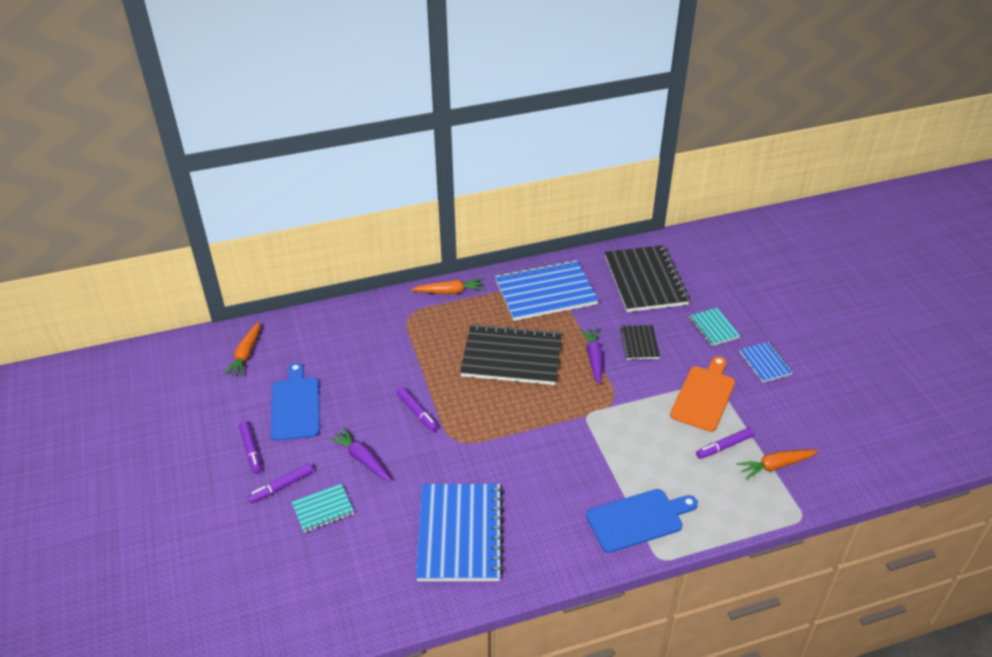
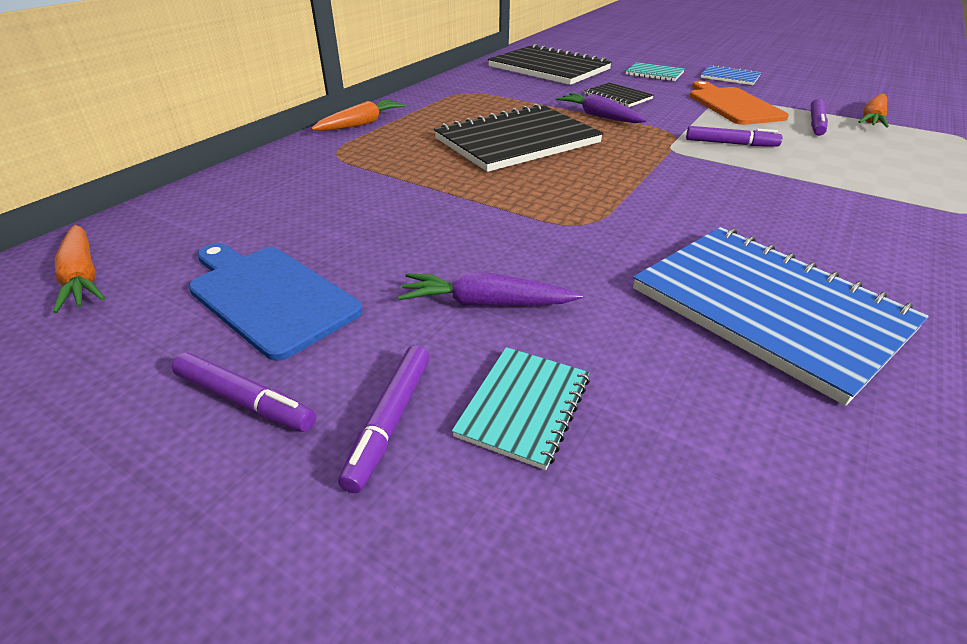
camera: 40 degrees left, 5 degrees down
purple marker [397,387,439,432] -> purple marker moved to [686,126,783,146]
blue notebook [495,260,598,321] -> none
blue cutting board [586,489,698,553] -> none

